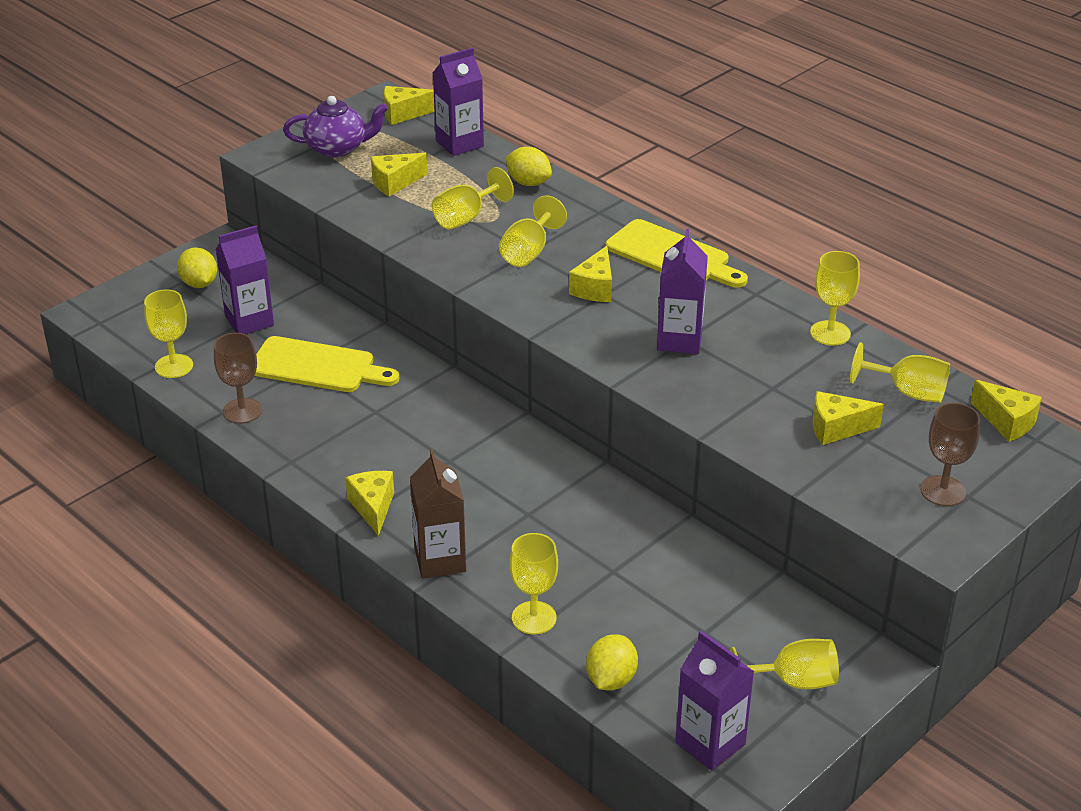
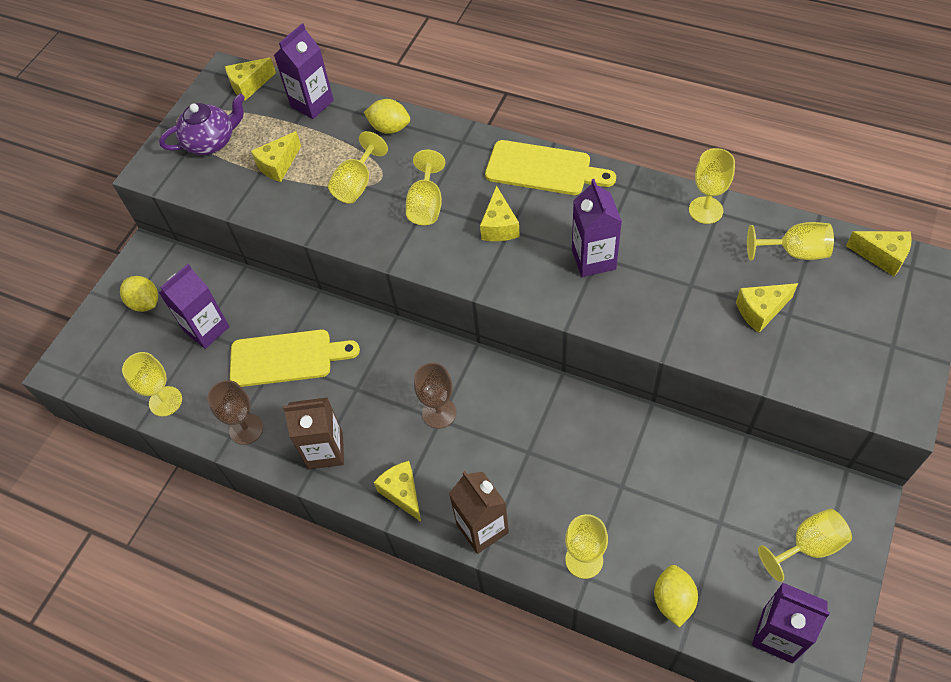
camera: 15 degrees left, 20 degrees up
brown goblet [920,403,980,506] -> brown goblet moved to [414,363,456,429]
none -> brown carton [283,397,344,469]

